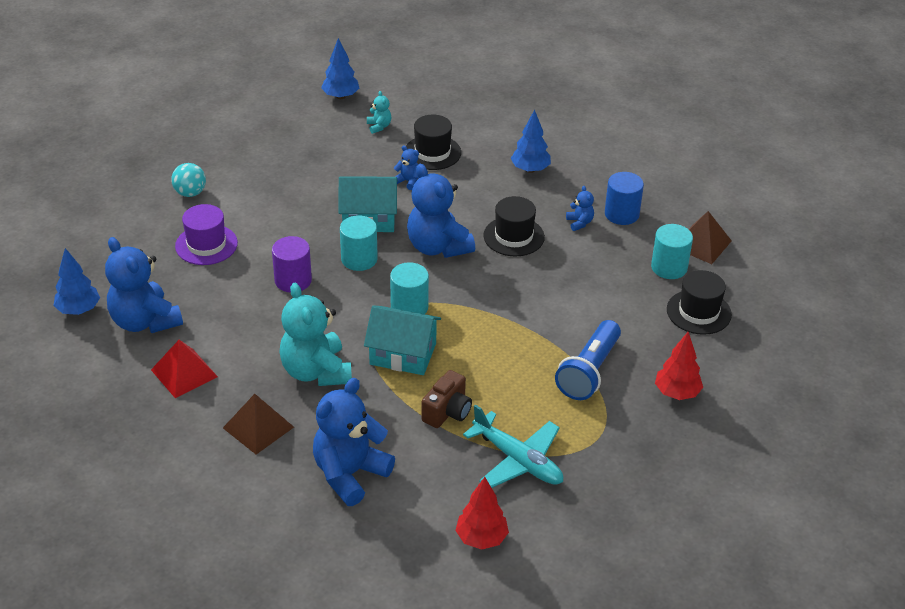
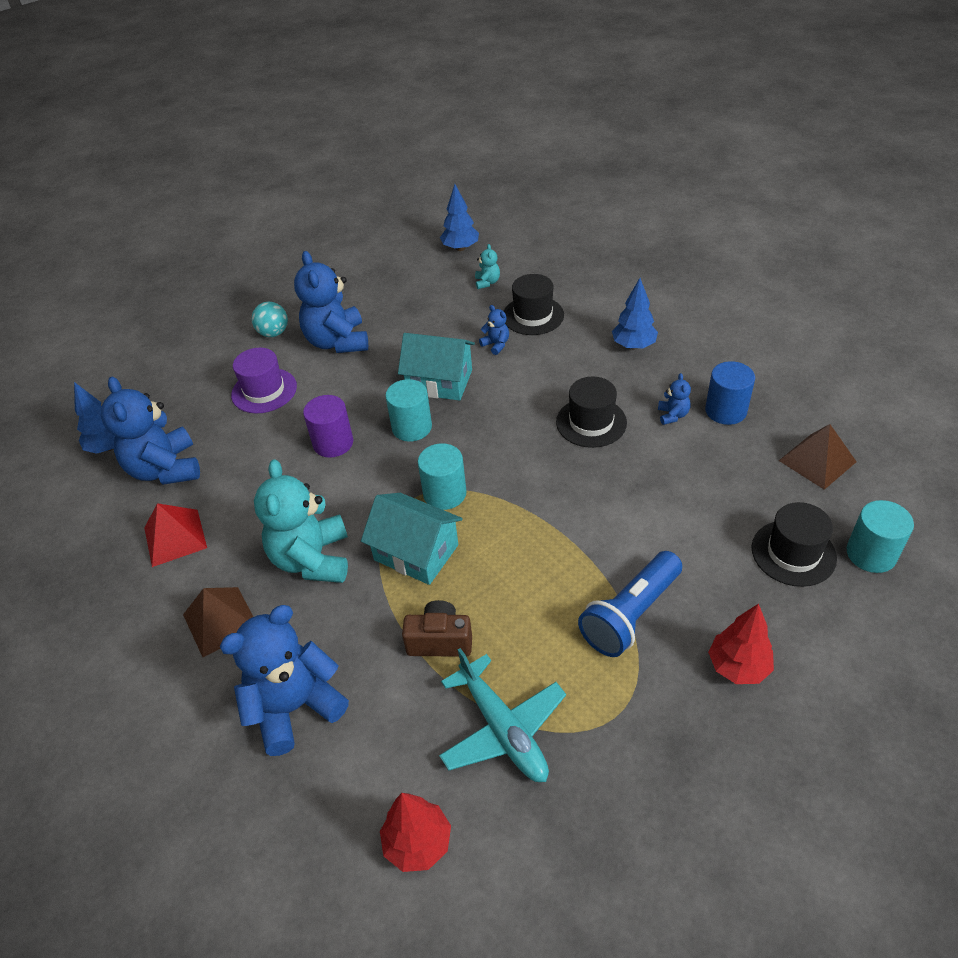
camera: 20 degrees right, 5 degrees up
blue teddy bear [407,164,475,258] -> blue teddy bear moved to [294,251,368,353]
brown camera [422,370,472,428] -> brown camera turned 135 degrees counterclockwise [402,600,472,657]
turquoise cylinder [651,224,693,279] -> turquoise cylinder moved to [847,500,914,573]

